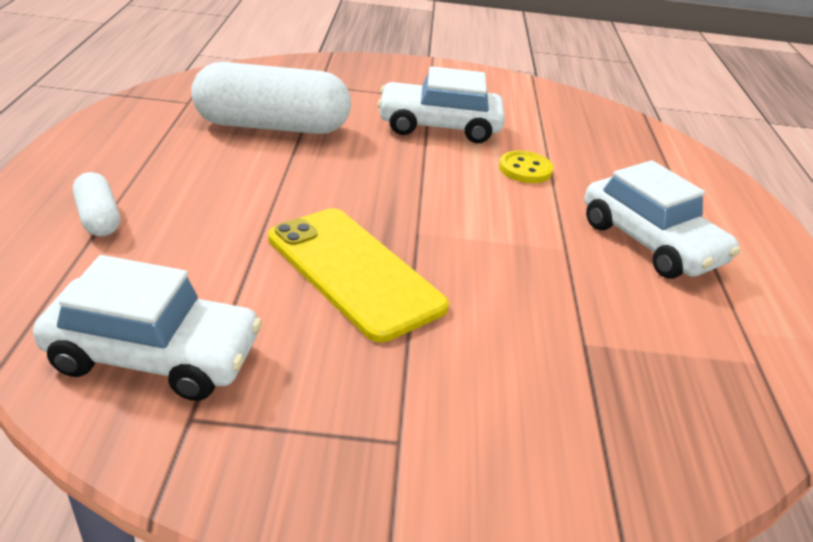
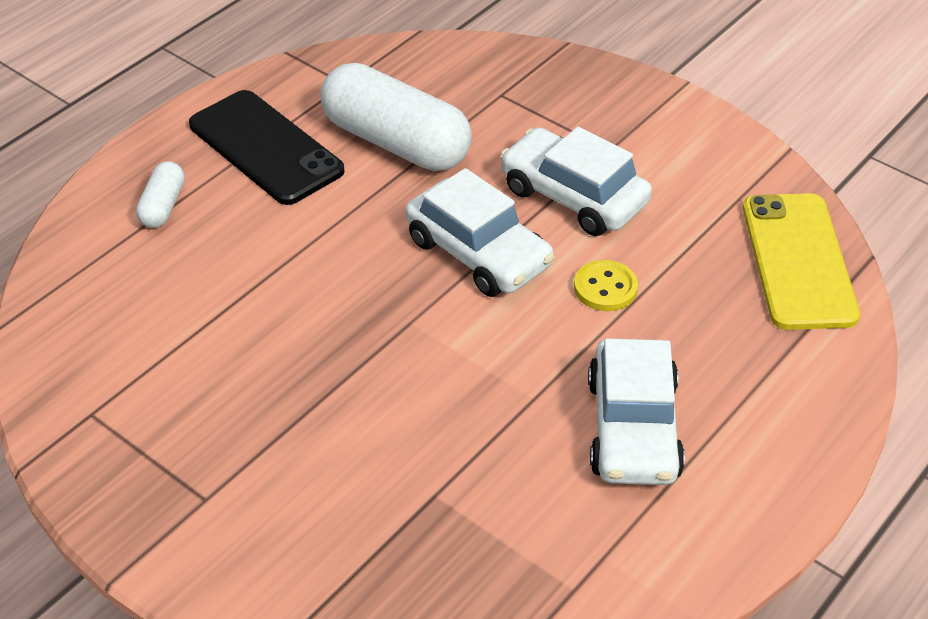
camera: 40 degrees right, 10 degrees up
white car [33,255,262,401] -> white car moved to [405,168,555,297]
yellow phone [268,208,449,342] -> yellow phone moved to [743,193,860,330]
none -> black phone [189,90,344,205]

